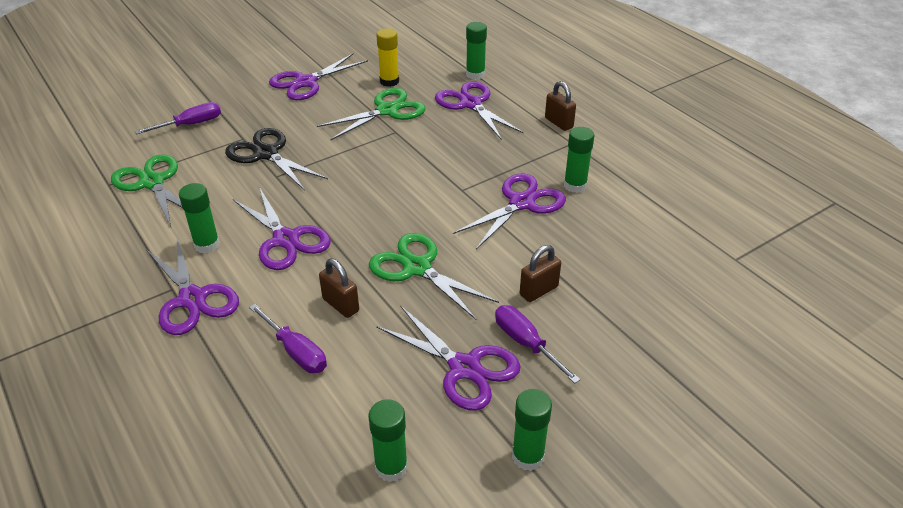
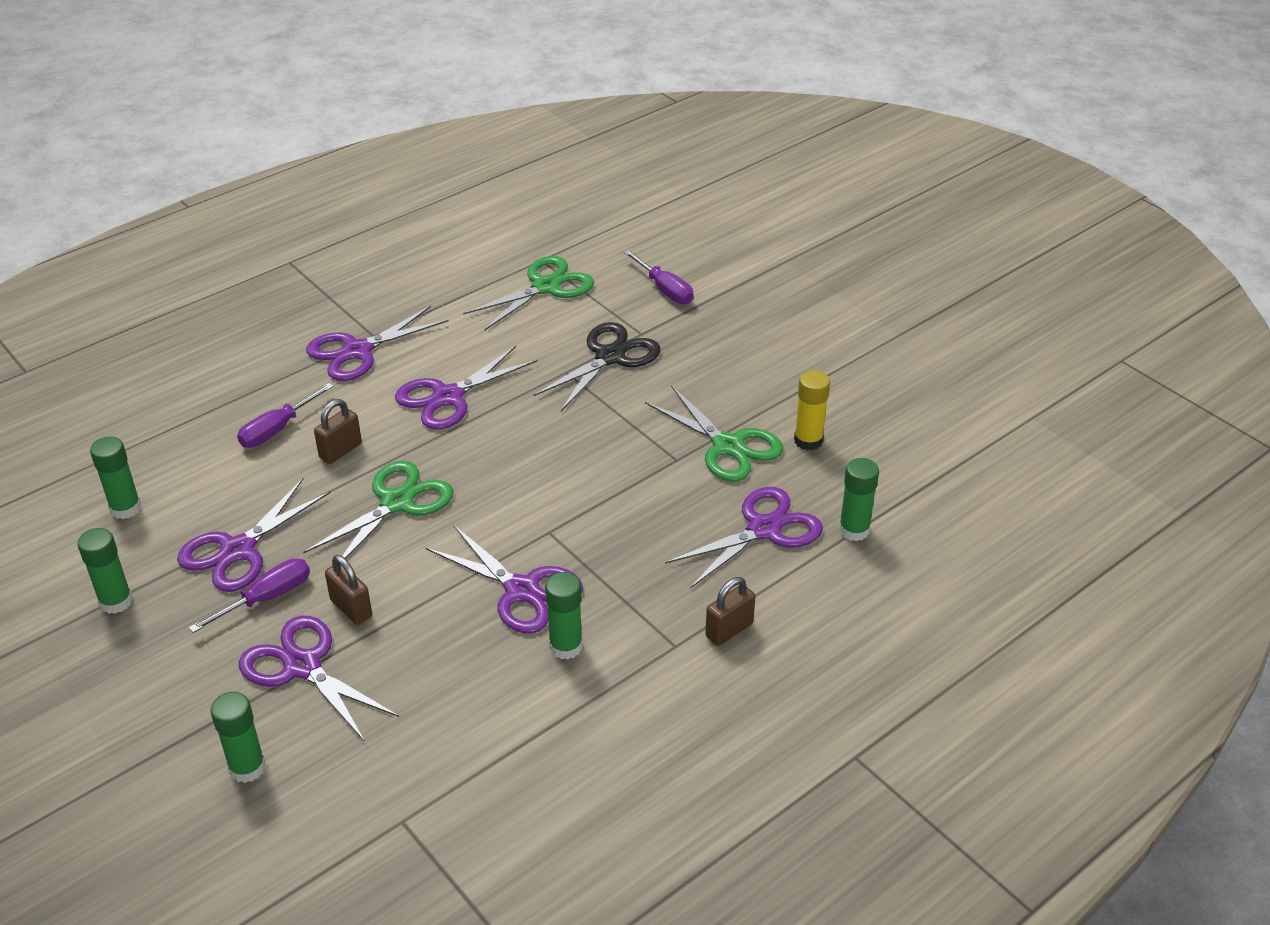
camera: 85 degrees right, 0 degrees up
green glue stick [179,183,220,253] -> green glue stick moved to [211,692,266,783]
purple scissors [269,54,368,100] -> purple scissors moved to [239,615,399,742]

